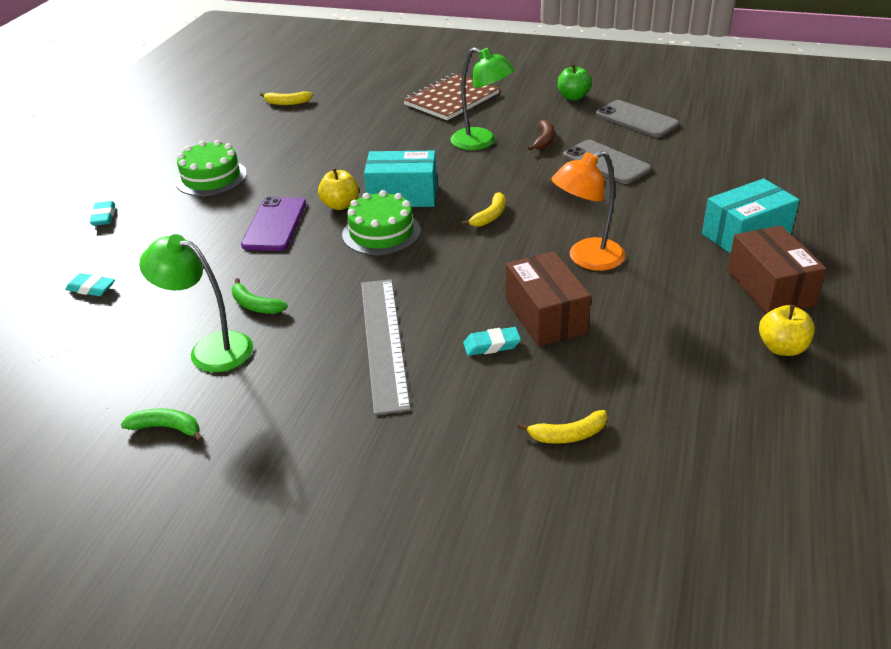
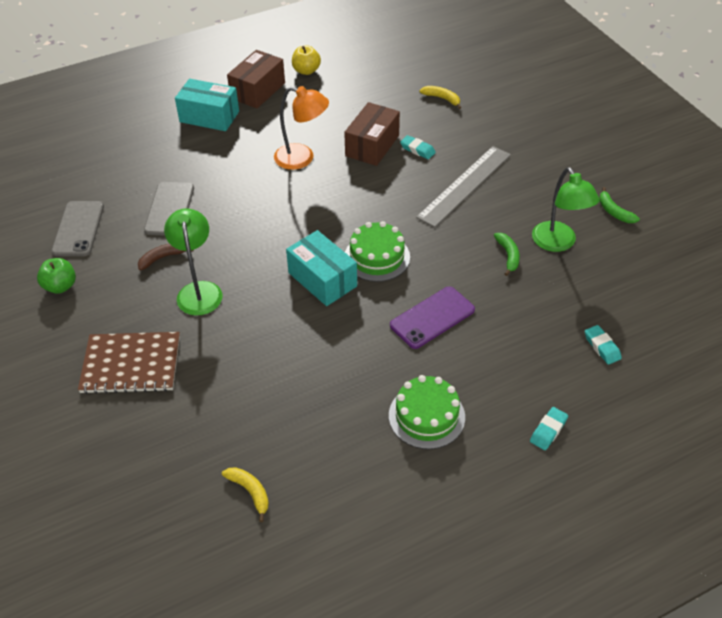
camera: 135 degrees left, 10 degrees up
yellow apple [318,168,359,210] -> none
yellow banana [461,192,505,227] -> none

